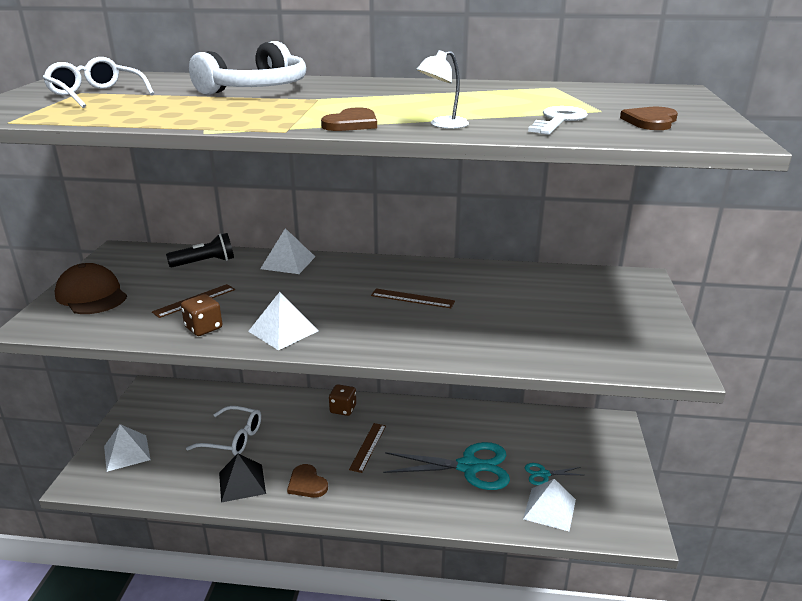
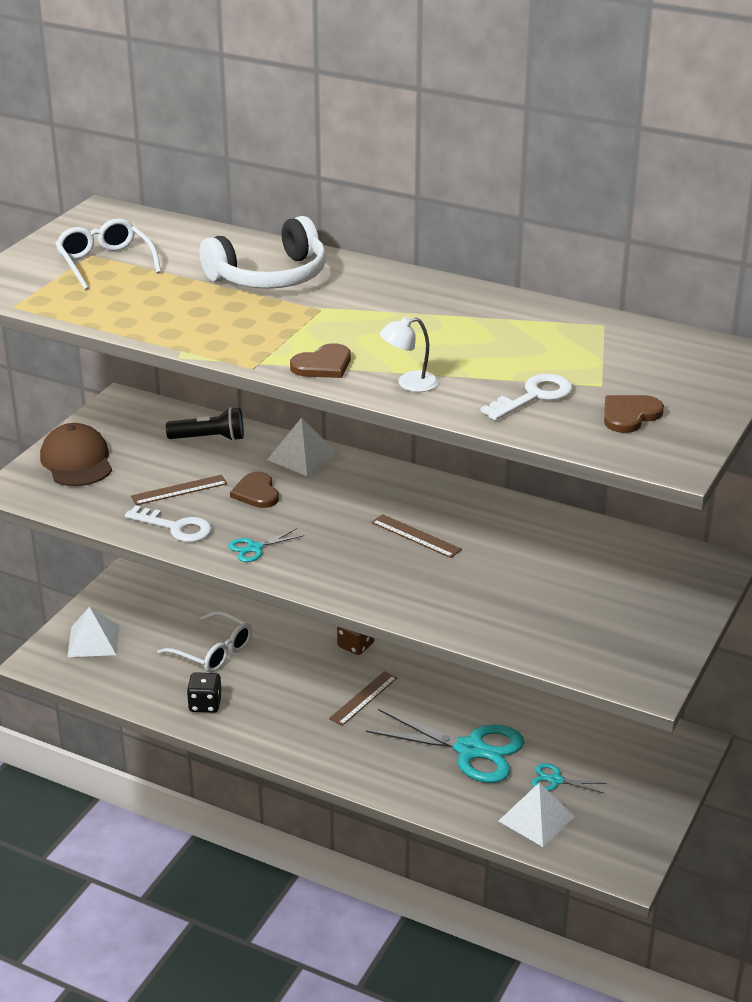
camera: 20 degrees right, 5 degrees up
brown dice [181,294,222,336] -> white key [125,505,212,542]
black pyramid [219,454,266,503] -> black dice [187,672,222,713]
white pyramid [248,292,318,350] -> turquoise scissors [228,528,304,562]
brown heart [287,464,328,498] -> brown heart moved to [230,472,279,508]

